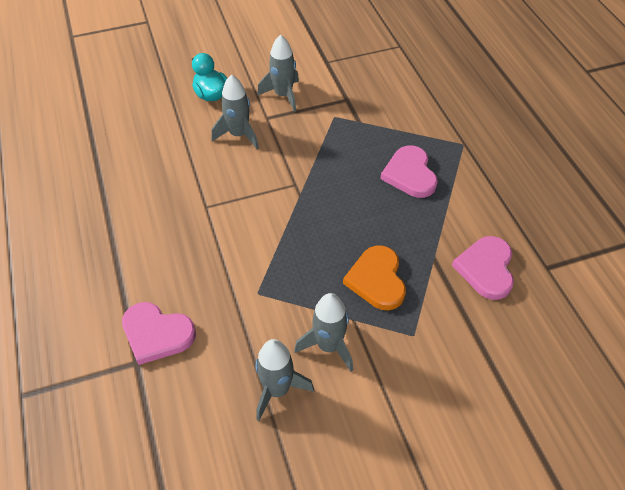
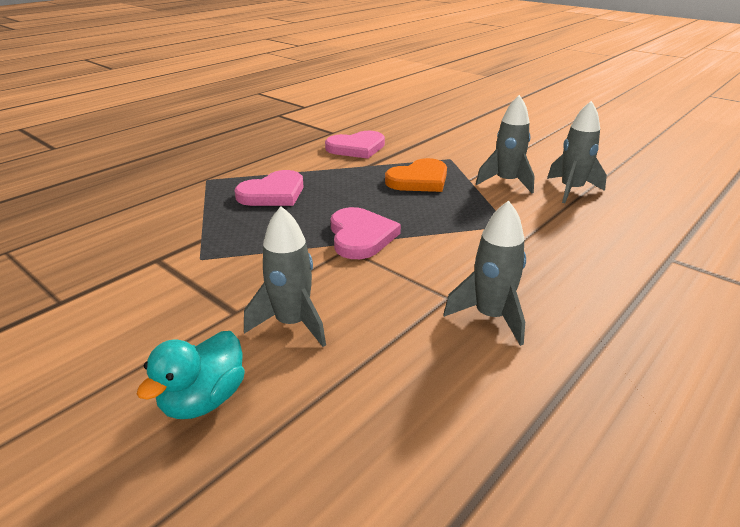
camera: 120 degrees left, 20 degrees down
pink heart [122,302,196,365] -> pink heart moved to [330,207,401,259]
grey rocket [257,35,299,112] -> grey rocket moved to [443,200,526,346]

